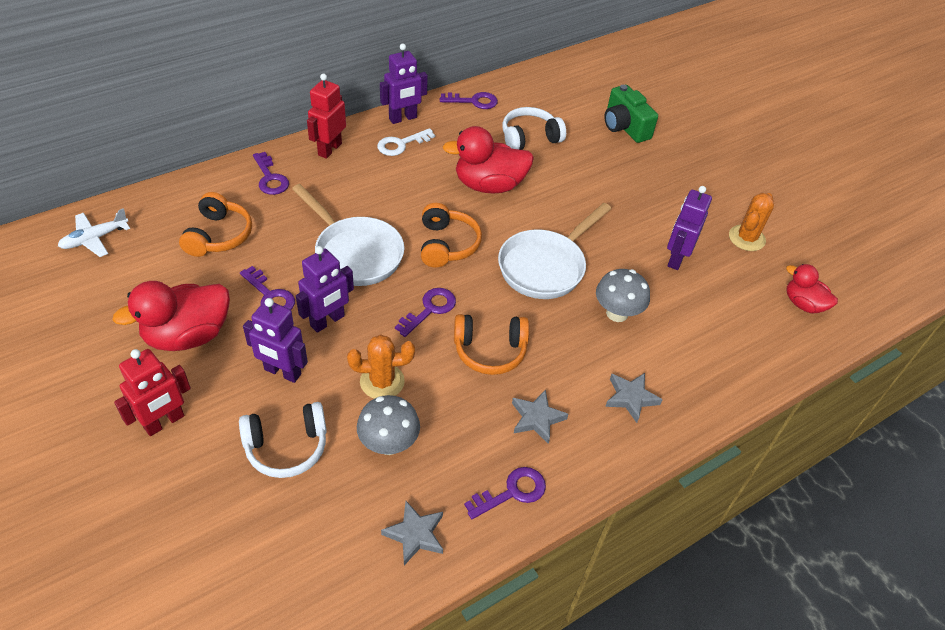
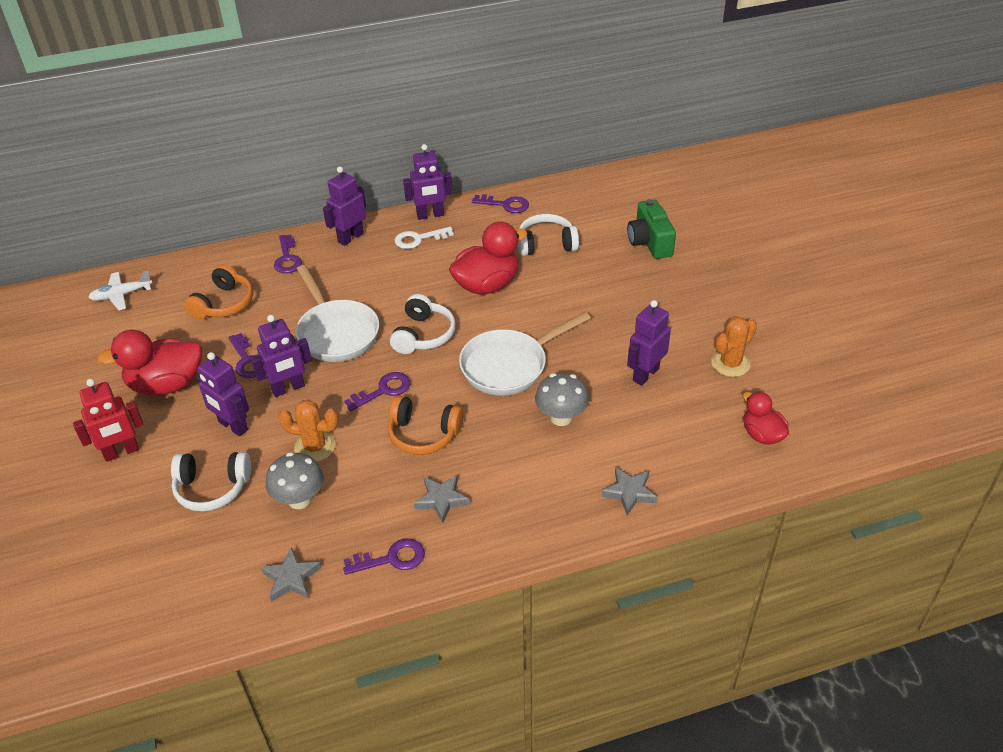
camera: 20 degrees right, 5 degrees down
red robot [307,74,346,159] -> purple robot [323,166,366,246]
orange headphones [421,203,482,267] -> white headphones [390,294,456,354]
red duck [442,126,534,194] -> red duck turned 135 degrees clockwise [449,221,527,295]
grey star [605,373,663,423] -> grey star moved to [601,467,658,516]

